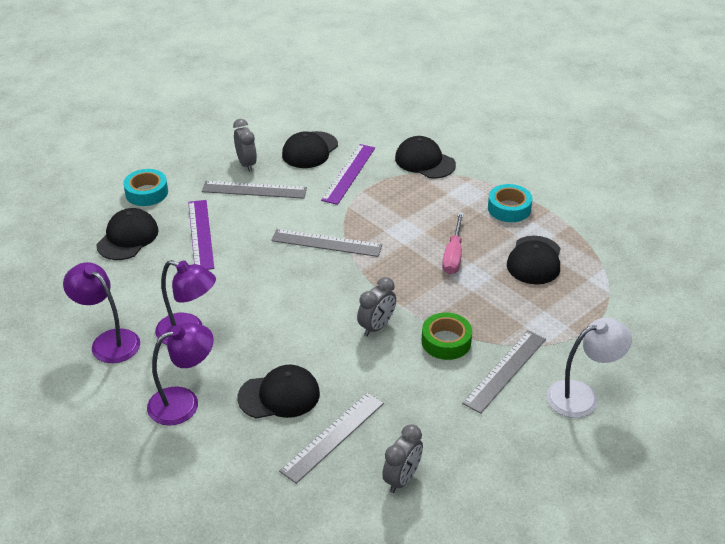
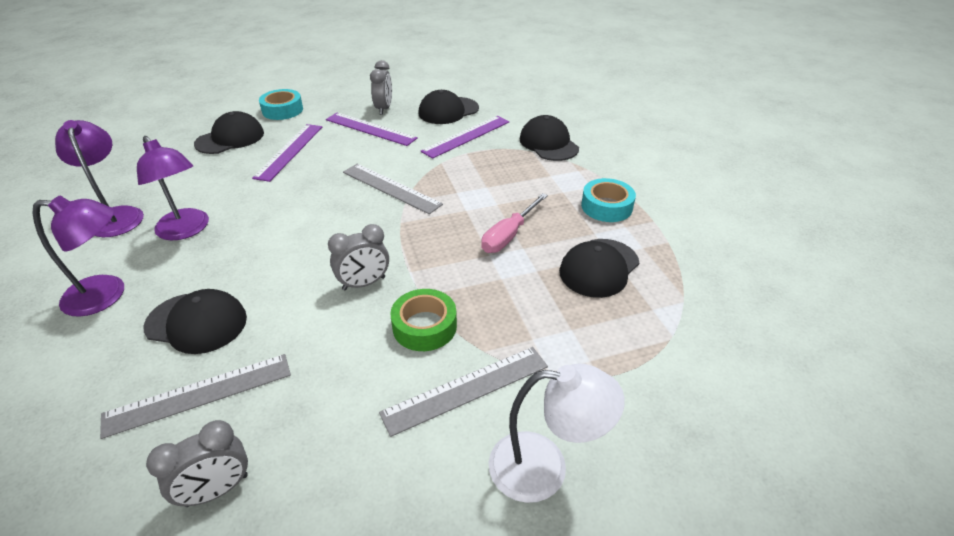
camera: 25 degrees right, 0 degrees up
grey ruler [202,181,307,199] -> purple ruler [326,113,418,146]

